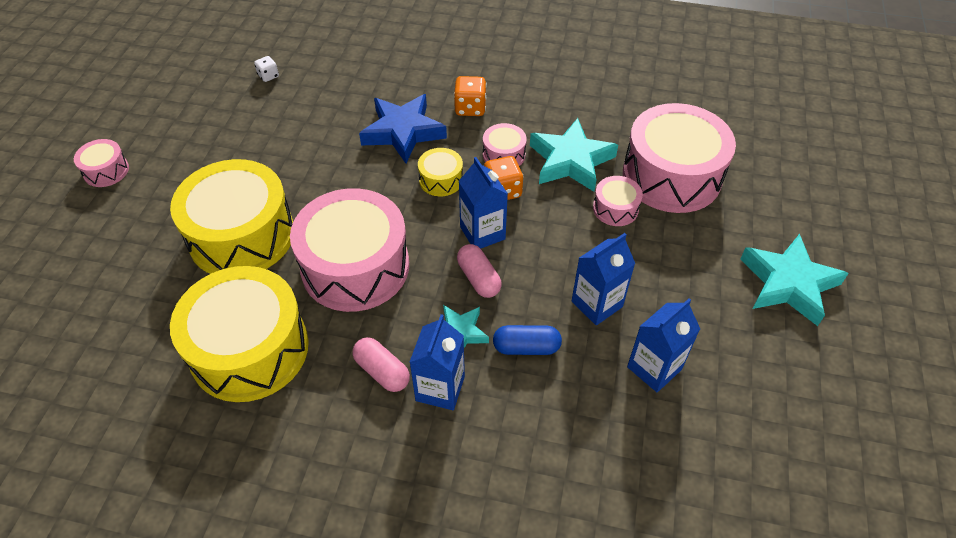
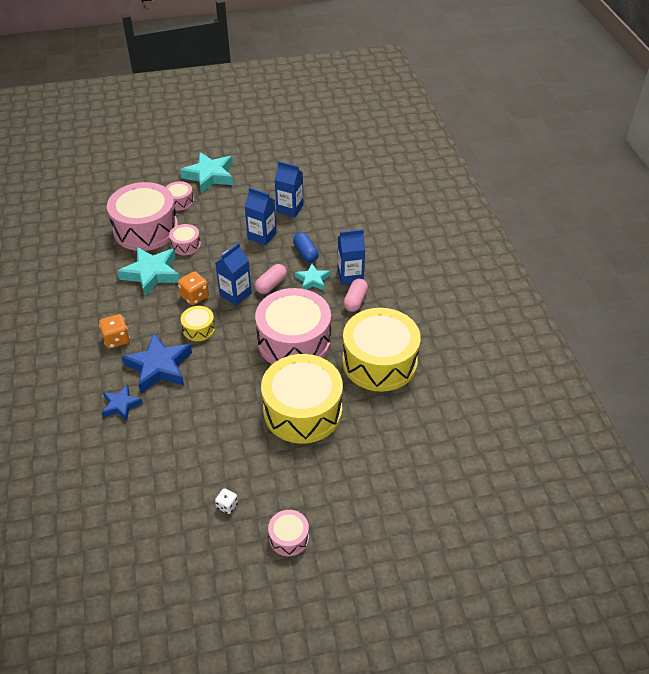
camera: 115 degrees left, 5 degrees down
white dice [254,56,279,82] -> white dice moved to [215,488,238,514]
pink drum [483,123,527,166] -> pink drum moved to [166,181,194,211]
none -> blue star [101,384,143,421]

